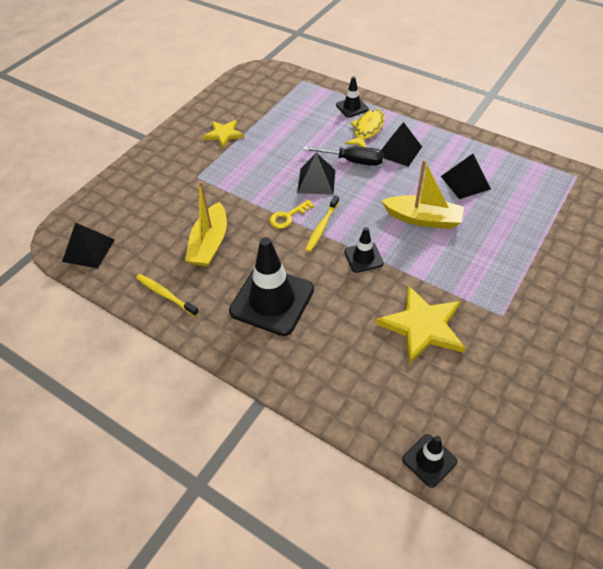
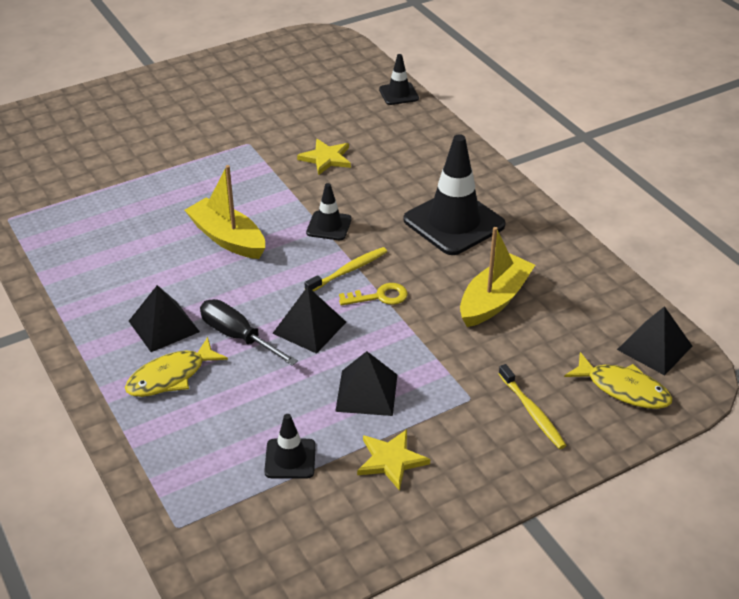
camera: 155 degrees left, 10 degrees down
yellow toothbrush [136,274,199,316] -> yellow toothbrush moved to [498,364,566,449]
black traffic cone [336,77,369,118] -> black traffic cone moved to [264,414,316,479]
yellow star [376,285,465,364] -> yellow star [297,139,351,175], size x0.60
black pyramid [441,154,491,199] -> black pyramid moved to [335,351,397,416]
none -> yellow fish [564,352,672,409]

